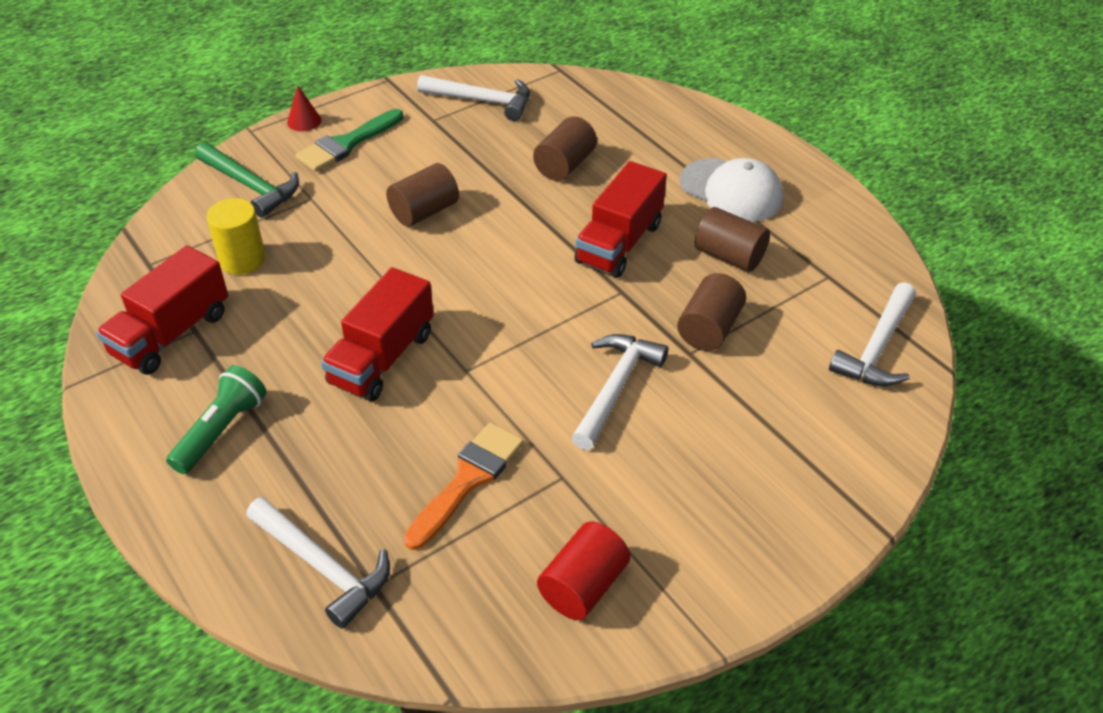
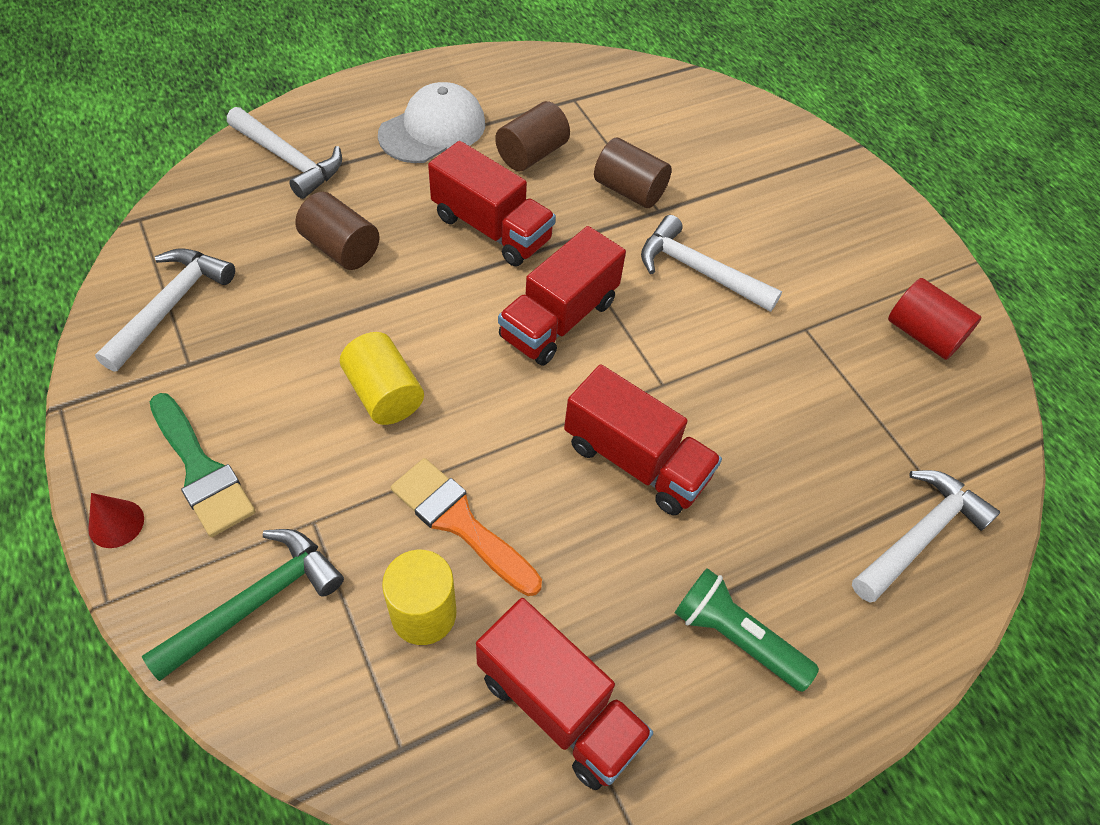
camera: 85 degrees left, 10 degrees up
brown cylinder [386,163,459,227] -> yellow cylinder [340,332,424,425]
orange brush [404,422,524,550] -> orange brush moved to [391,458,542,596]
white hammer [829,282,916,386] -> white hammer moved to [227,107,342,199]
none -> red truck [498,226,626,366]

